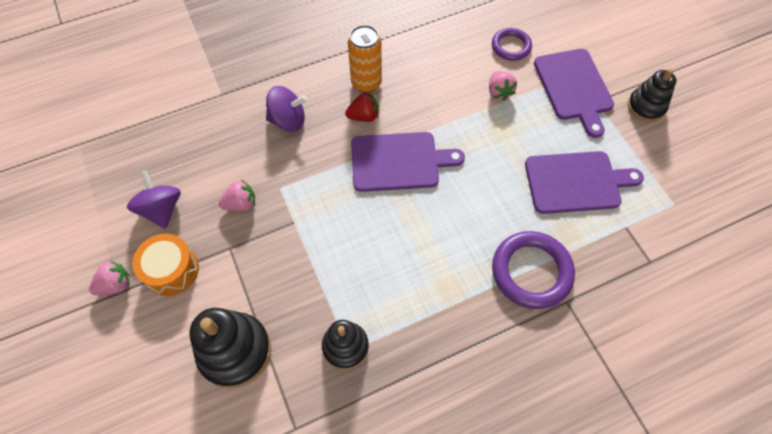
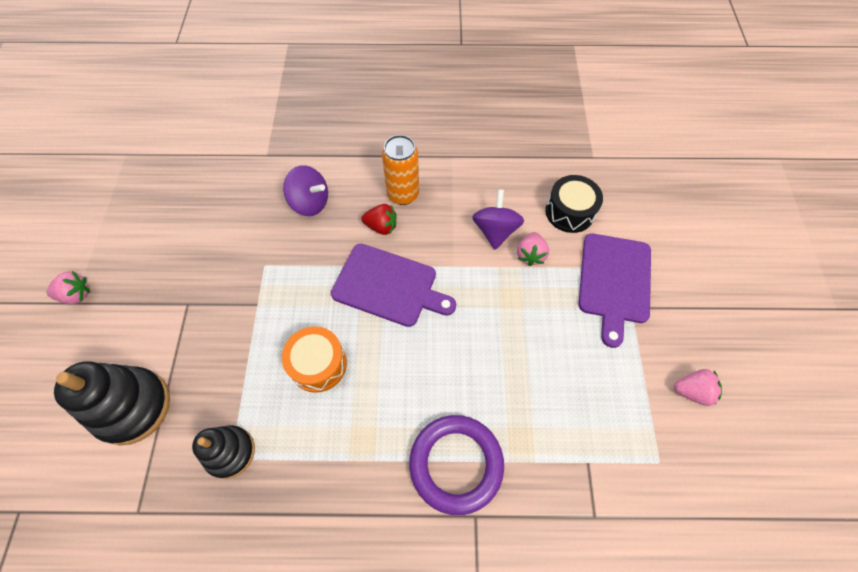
camera: 25 degrees right, 0 degrees up
purple spinning top [127,170,181,229] -> purple spinning top moved to [472,189,524,250]
orange drum [132,234,199,296] -> orange drum moved to [282,326,347,393]
pink strawberry [219,180,255,211] -> pink strawberry moved to [674,369,722,406]
purple ring [492,28,532,61] -> black drum [545,175,603,233]
purple cutting board [525,151,644,214] -> none
black stacking toy [627,68,677,122] -> none

